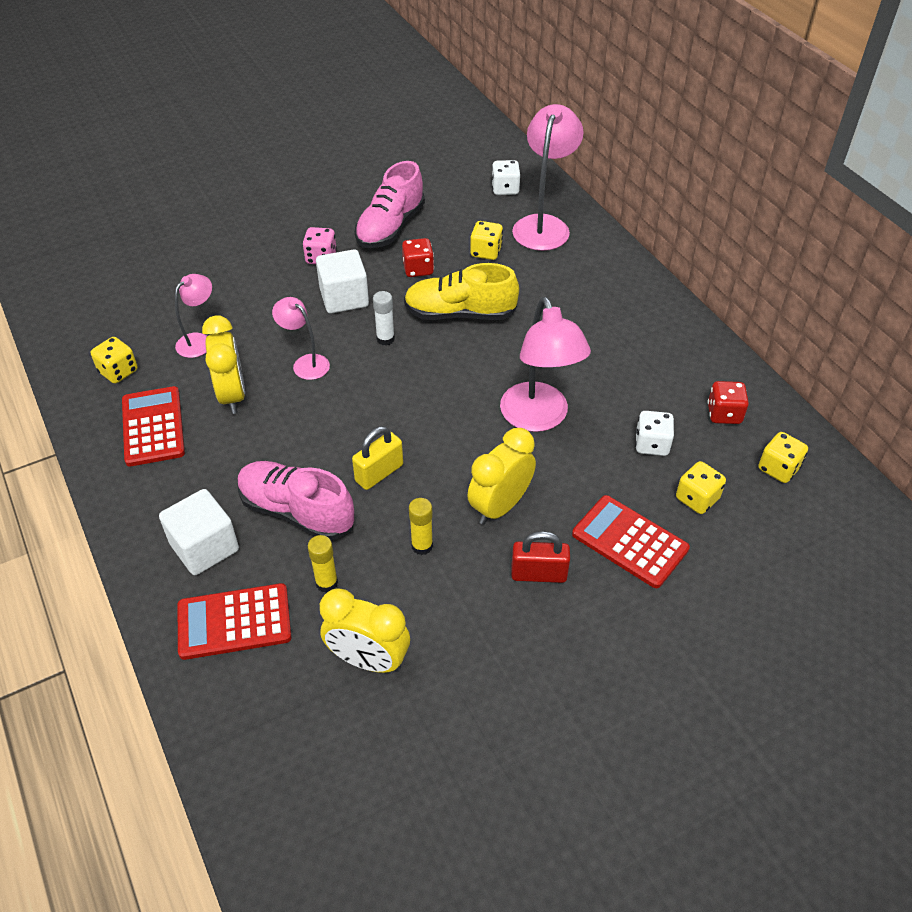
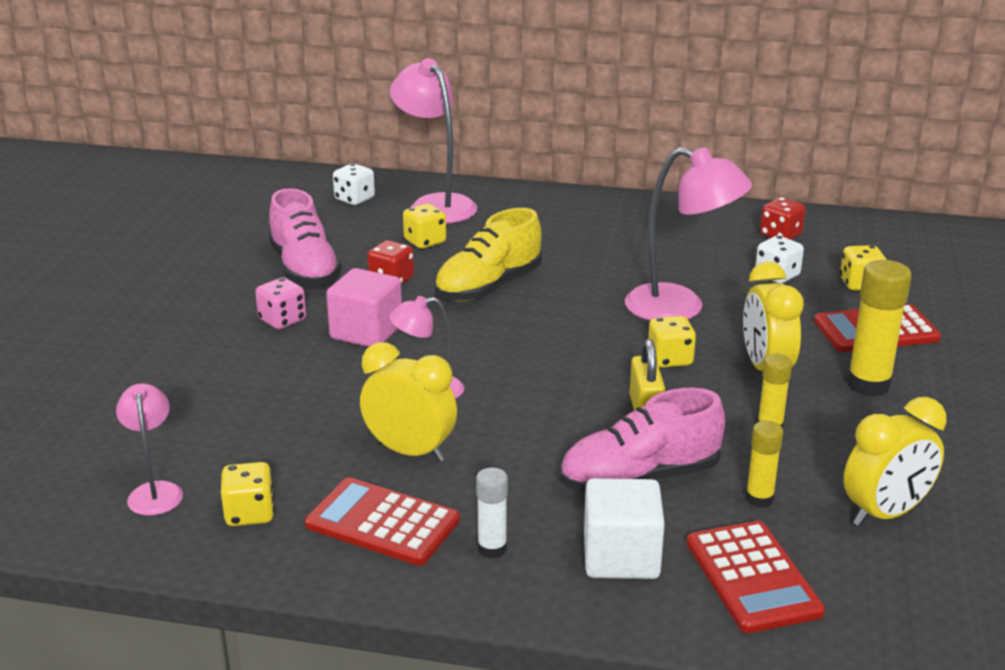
camera: 50 degrees left, 20 degrees down
pink lamp [175,274,212,358] -> pink lamp moved to [116,383,183,516]
red calculator [177,583,291,660] -> red calculator turned 45 degrees counterclockwise [686,521,825,633]
white cube [316,249,369,314] -> pink cube [326,268,402,347]
white glue stick [373,291,395,345] -> white glue stick moved to [476,467,508,558]
red padlock [511,531,570,583] -> yellow glue stick [847,260,912,397]
yellow dice [758,432,808,483] -> yellow dice moved to [648,316,696,368]

